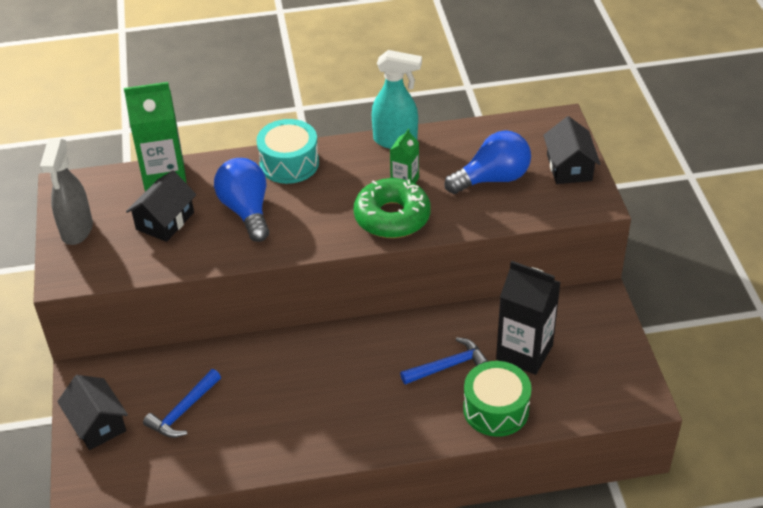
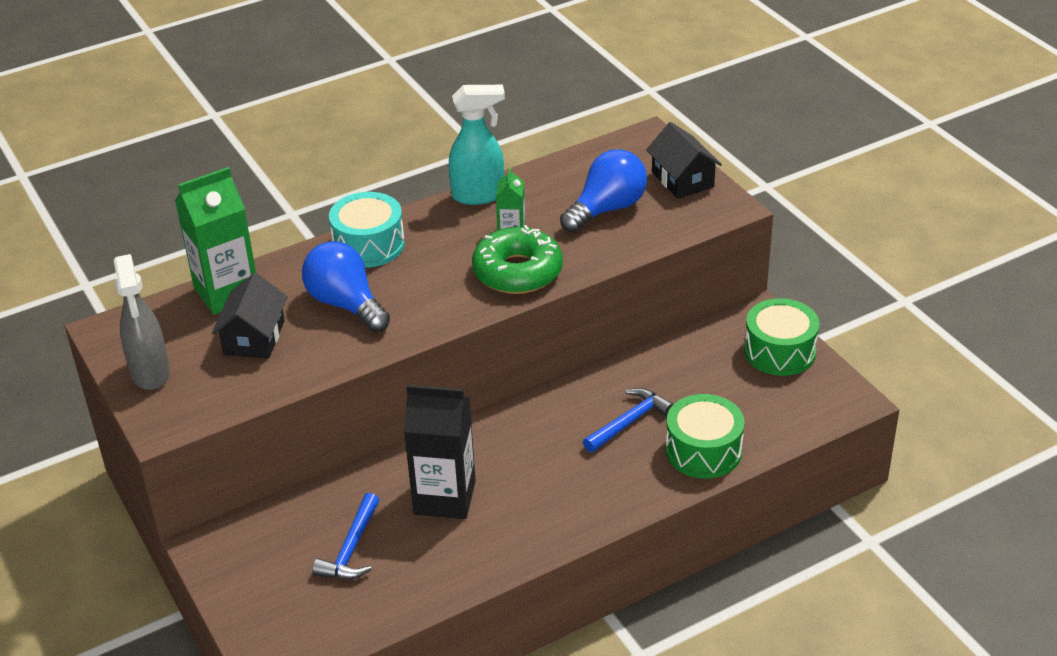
camera: 20 degrees left, 5 degrees down
black house [57,375,128,450] -> none
black carton [496,261,561,375] -> black carton moved to [404,385,476,519]
none -> green drum [744,298,819,376]

